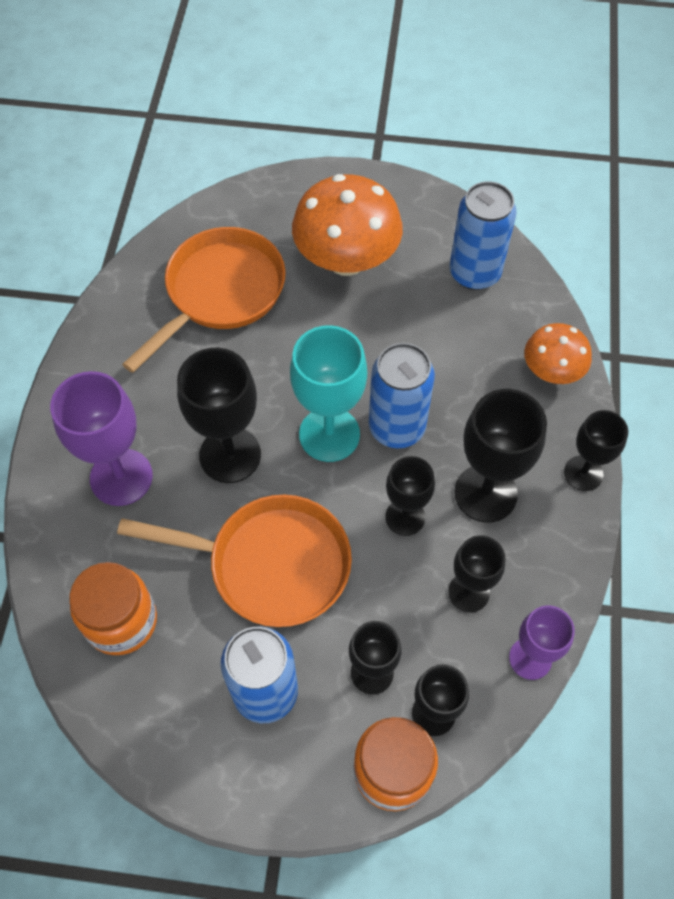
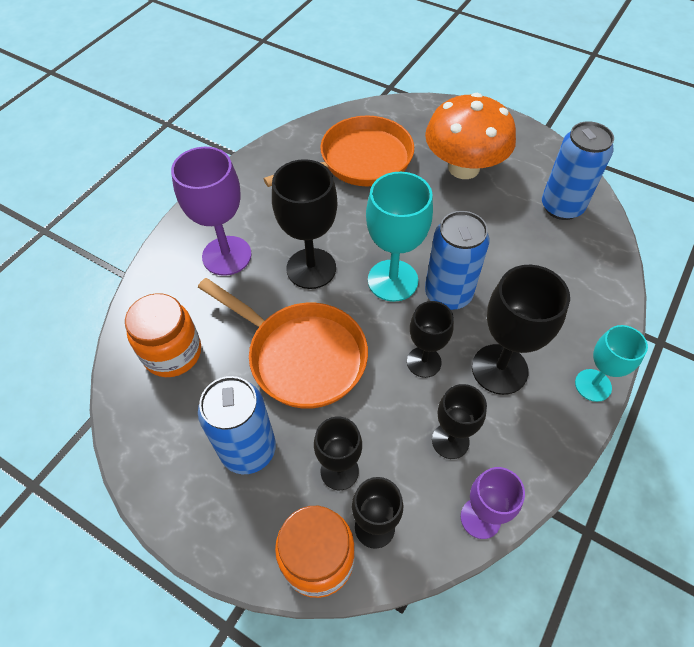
camera: 25 degrees right, 5 degrees down
orange mushroom [524,323,592,384] -> none
black goblet [564,410,628,491] -> turquoise goblet [575,325,648,402]

